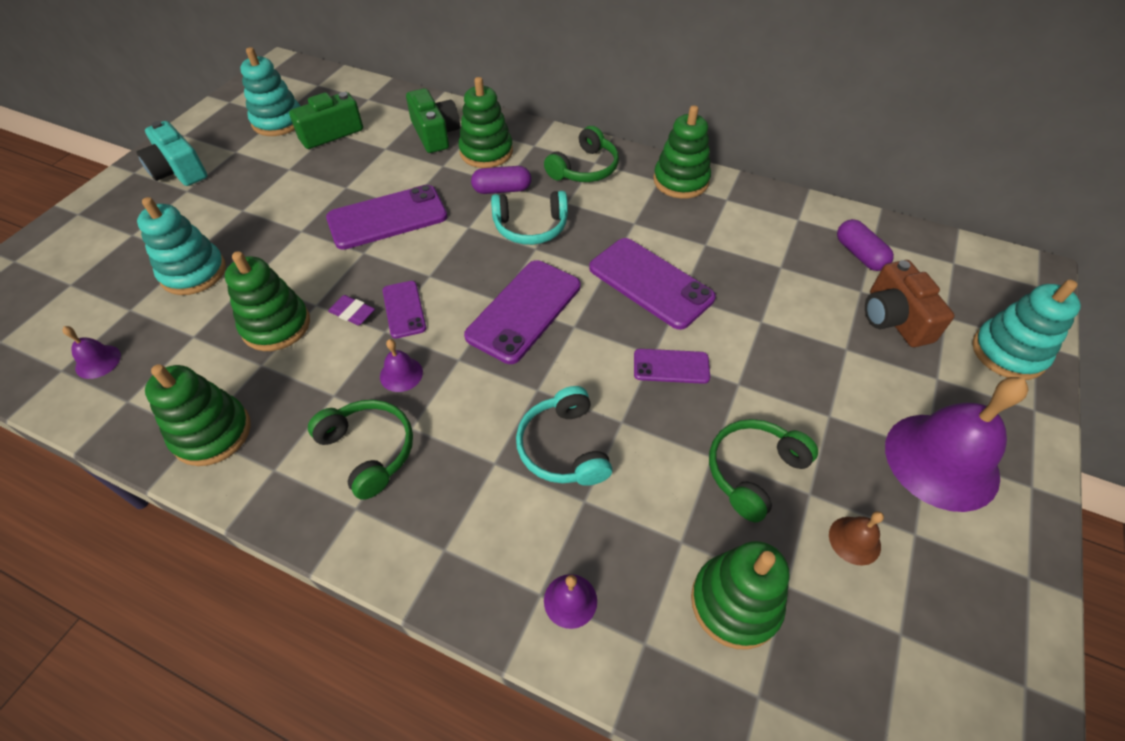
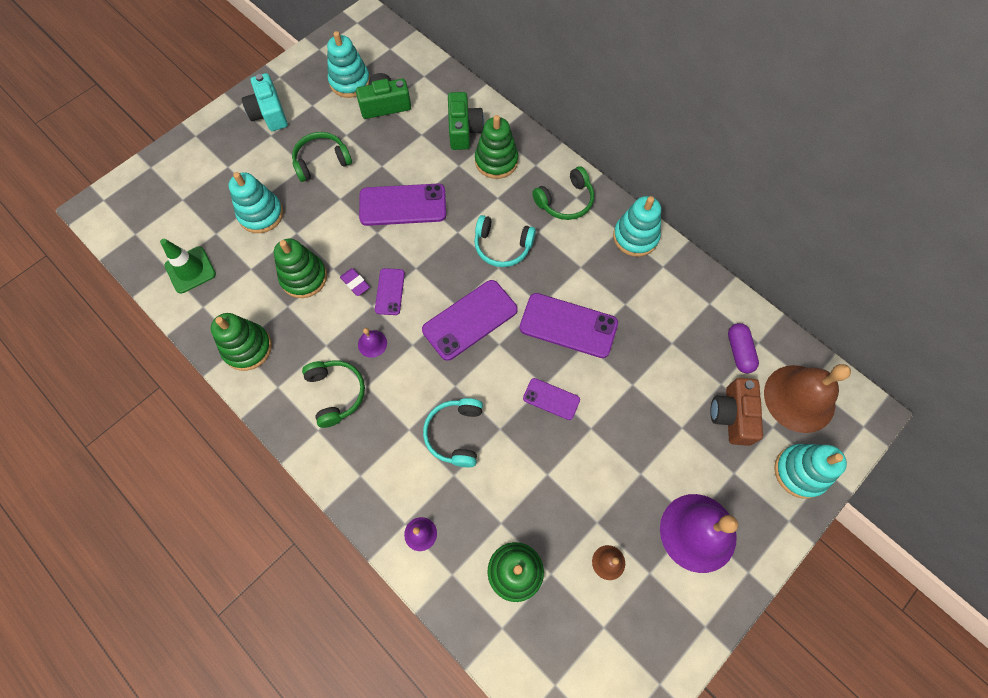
camera: 20 degrees right, 15 degrees up
purple bell [63,326,121,379] -> green traffic cone [160,239,216,294]
purple capsule [471,166,531,194] -> none
purple phone [589,238,716,330] -> purple phone turned 45 degrees counterclockwise [520,293,618,358]
green stacking toy [653,105,711,199] -> turquoise stacking toy [613,196,661,257]
green headphones [709,419,818,522] -> green headphones moved to [292,132,352,182]
none -> brown bell [764,364,851,433]

